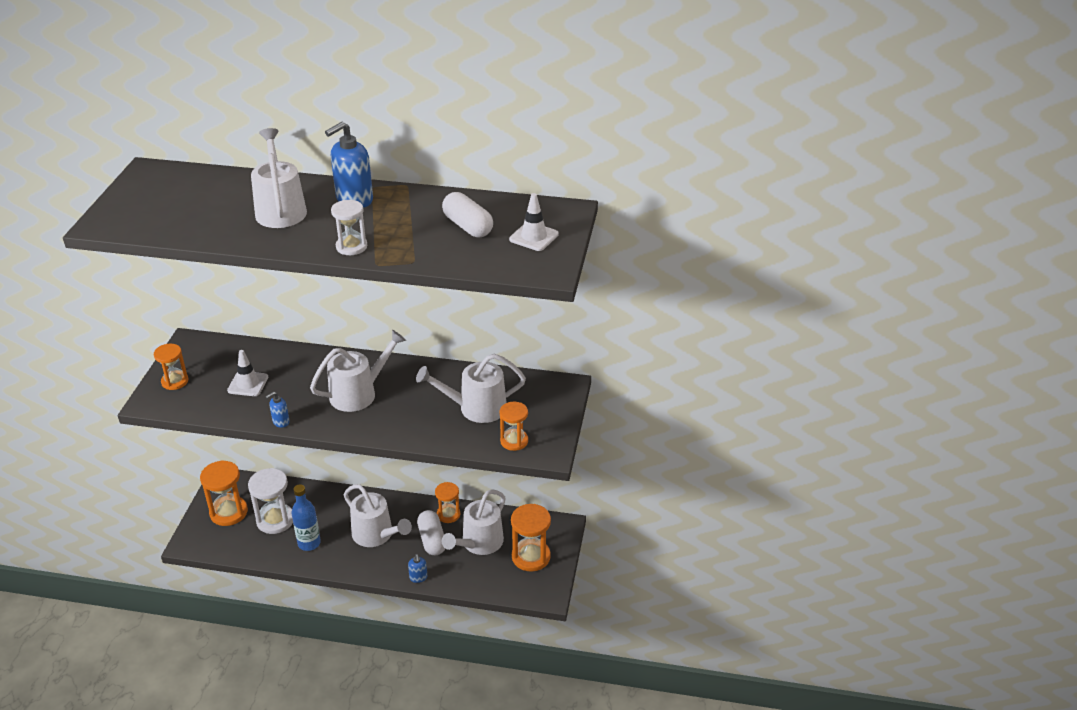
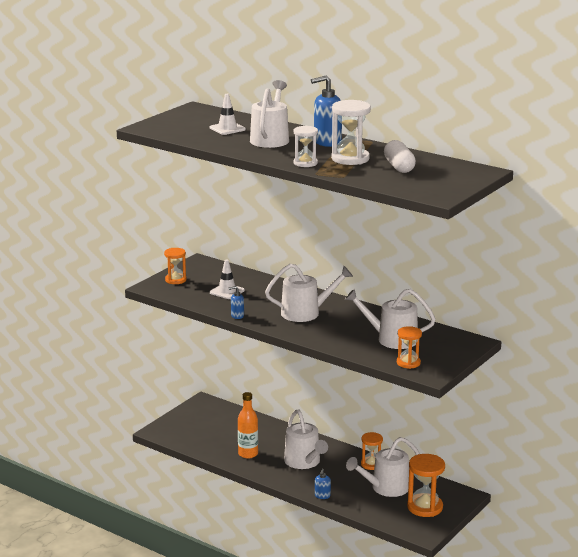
camera: 25 degrees right, 15 degrees down
orange hourglass [200,460,248,526] -> none
white hourglass [248,468,293,534] -> white hourglass moved to [331,100,371,165]
blue bottle [292,484,321,551] -> orange bottle [238,392,258,459]
white capsule [417,510,445,555] -> none
white traffic cone [509,193,559,251] -> white traffic cone moved to [209,94,246,135]

